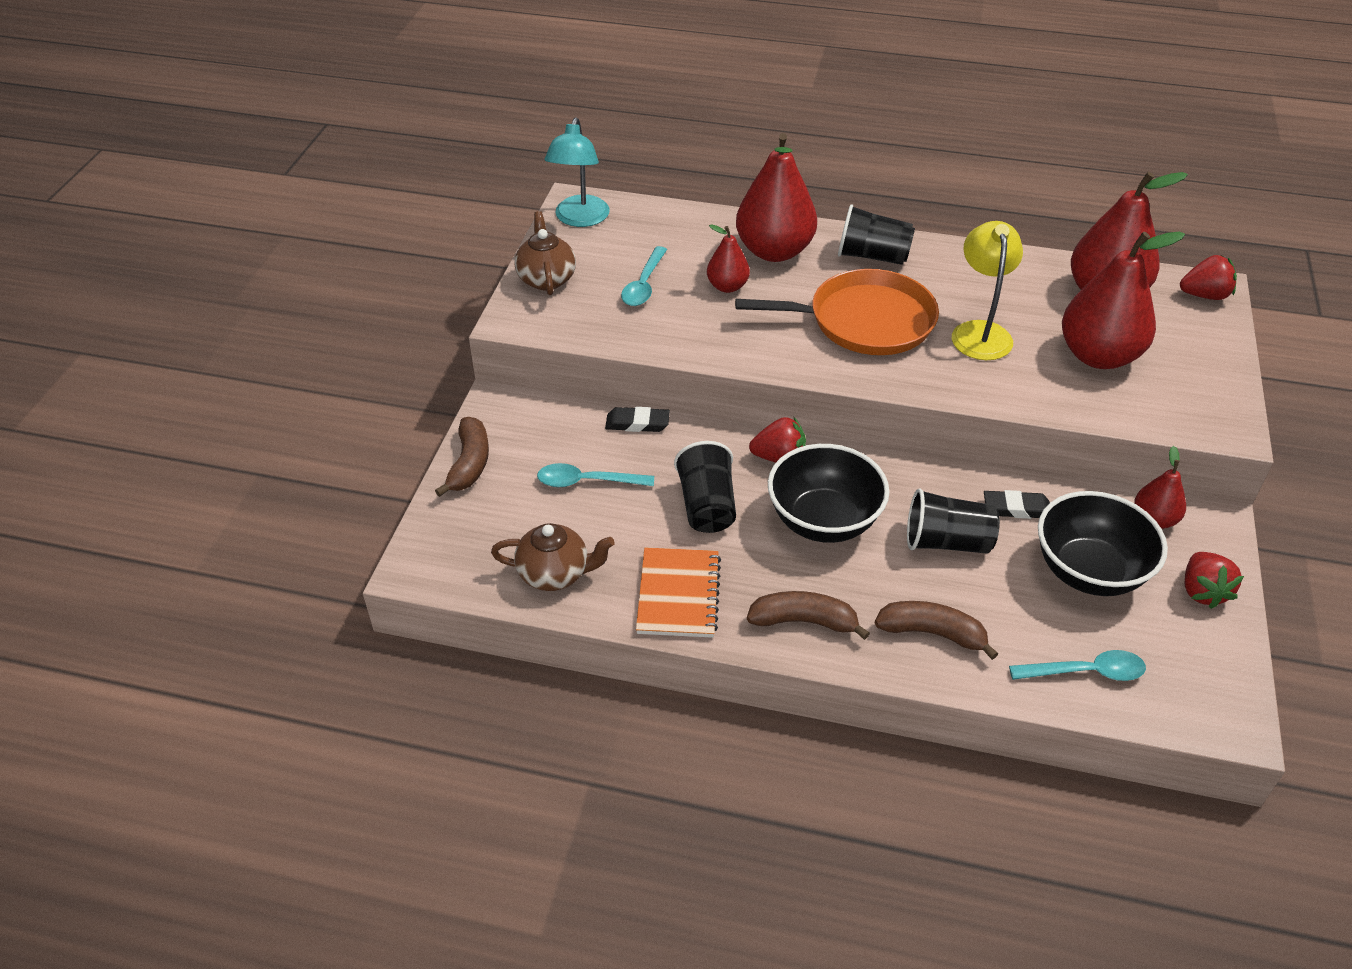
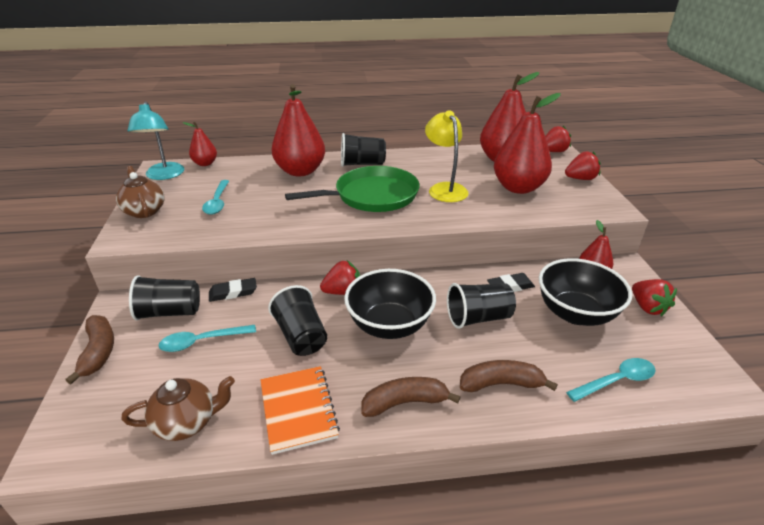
camera: 20 degrees left, 10 degrees down
red pear [707,224,750,293] -> red pear moved to [183,122,217,166]
orange pan [735,269,939,355] -> green pan [285,166,419,212]
none -> black cup [129,275,200,320]
none -> red strawberry [565,152,601,180]

